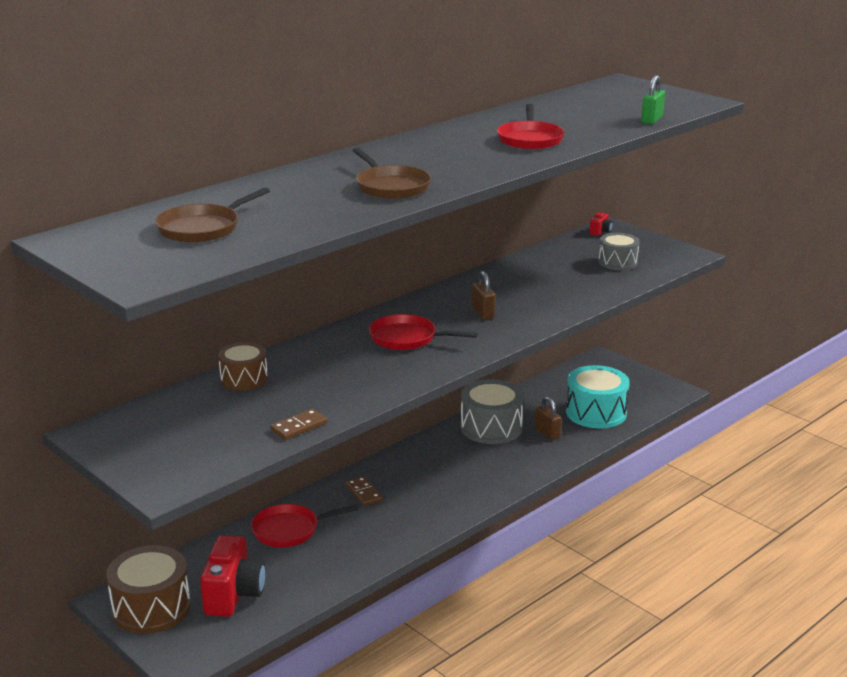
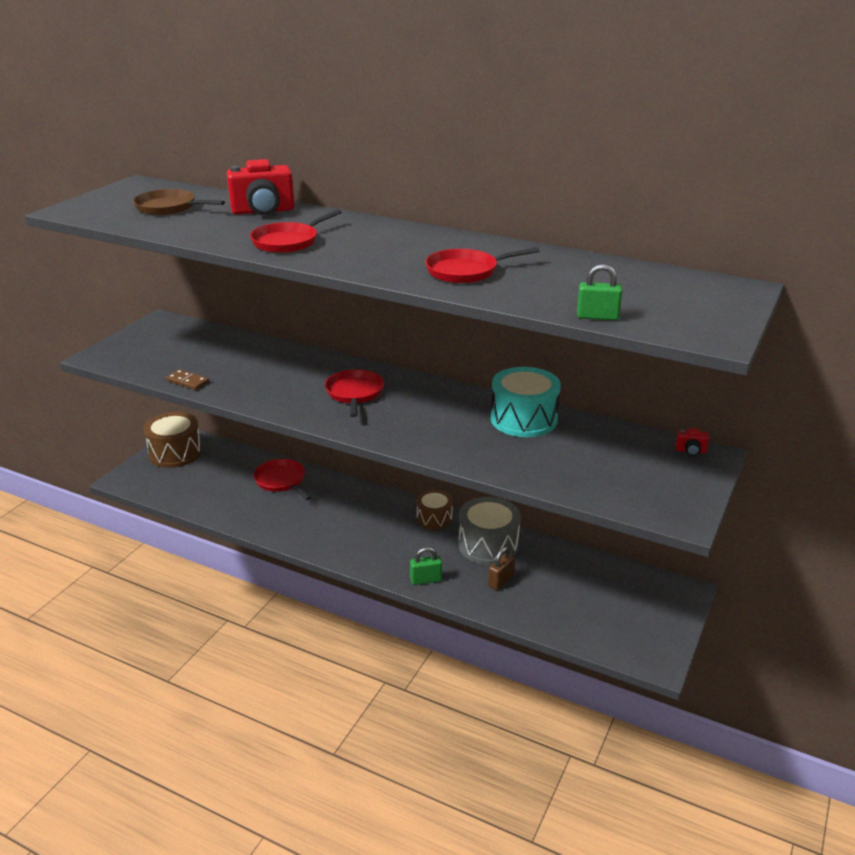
camera: 70 degrees right, 5 degrees up
red camera [200,535,266,617] -> red camera moved to [227,159,295,215]
brown drum [218,342,268,391] -> brown drum moved to [417,490,453,530]
brown domino [345,476,383,506] -> none
brown pan [352,148,431,199] -> red pan [250,209,341,253]
brown padlock [472,271,495,320] -> none
turquoise drum [566,365,630,429] -> turquoise drum moved to [491,367,561,437]
grey drum [599,233,640,270] -> none
none -> green padlock [410,547,442,585]

